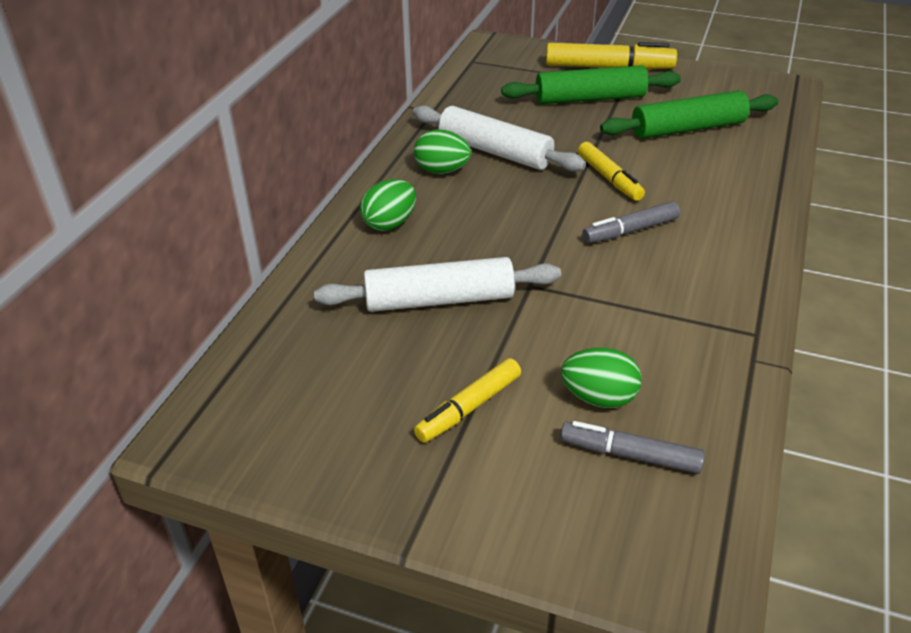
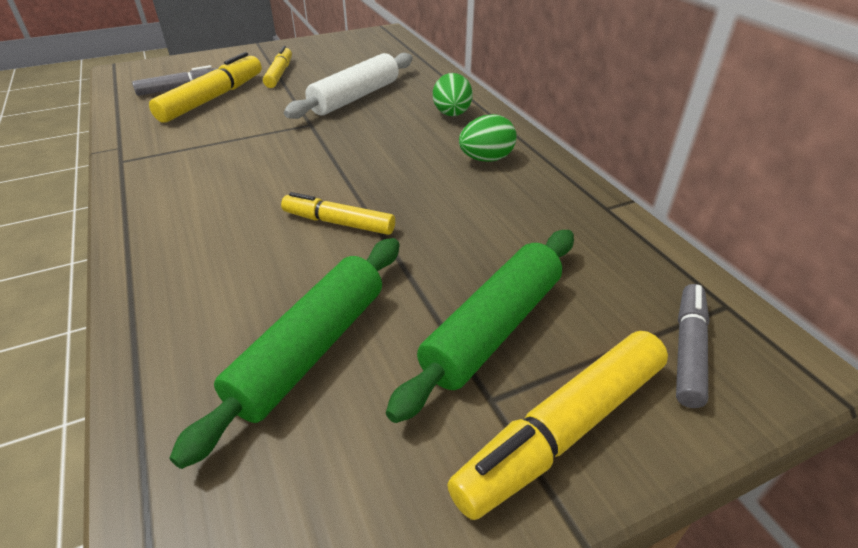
camera: 135 degrees right, 0 degrees up
white rolling pin [413,105,586,172] -> none
green egg [561,348,642,408] -> yellow marker [149,52,262,123]
grey marker [582,202,680,243] -> grey marker moved to [676,284,709,408]

